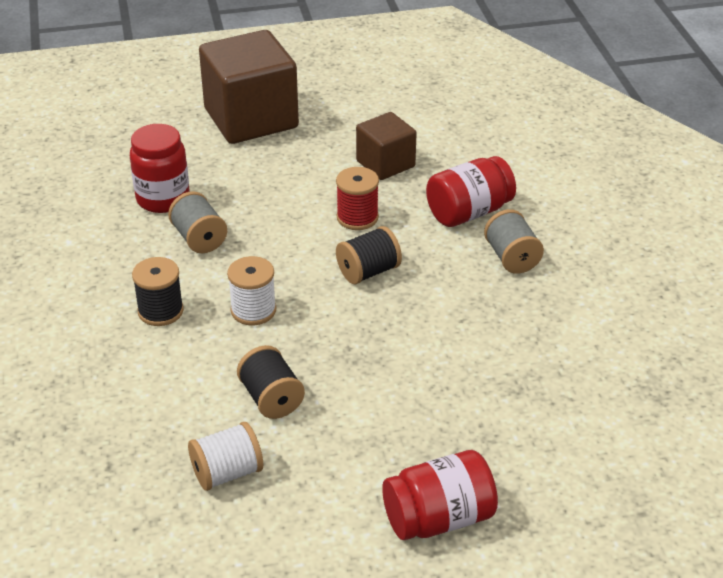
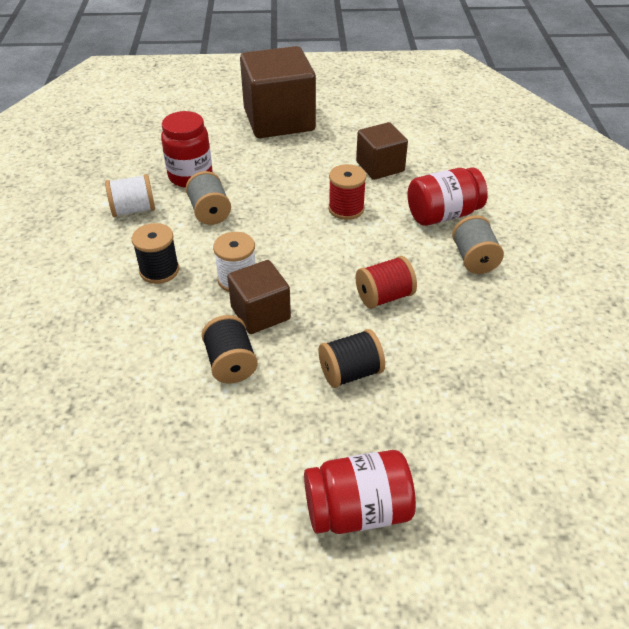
camera: 10 degrees right, 5 degrees up
white spool [188,422,263,491] -> white spool moved to [105,174,155,217]
black spool [336,226,402,285] -> black spool moved to [319,329,385,388]
none -> brown cube [227,260,291,334]
none -> red spool [356,256,417,309]

